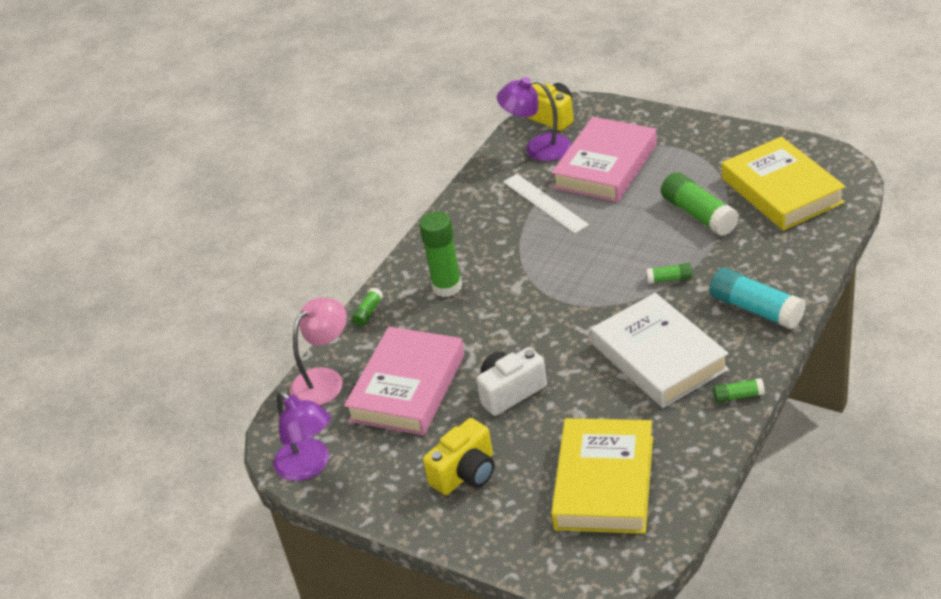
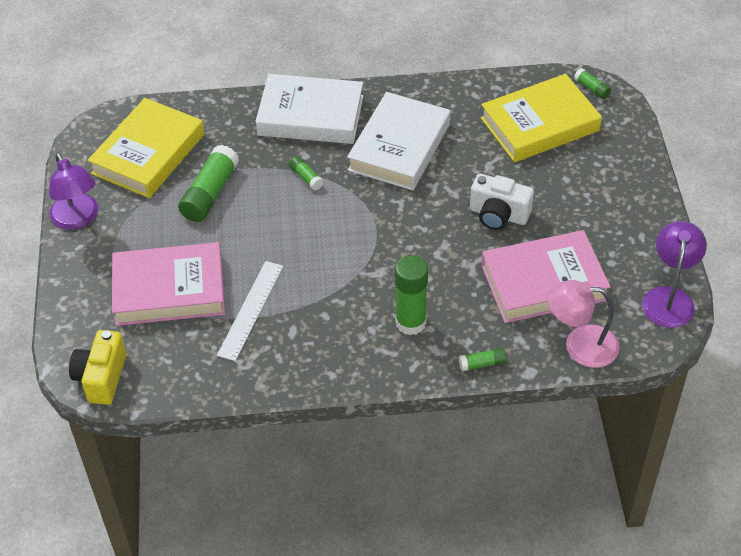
camera: 130 degrees left, 10 degrees up
yellow camera [423,418,494,495] -> none
purple lamp [497,77,571,161] -> purple lamp moved to [49,152,98,230]
turquoise glue stick [710,267,806,330] -> white book [255,74,363,144]
green glue stick [713,378,765,403] -> green glue stick moved to [574,68,611,99]

